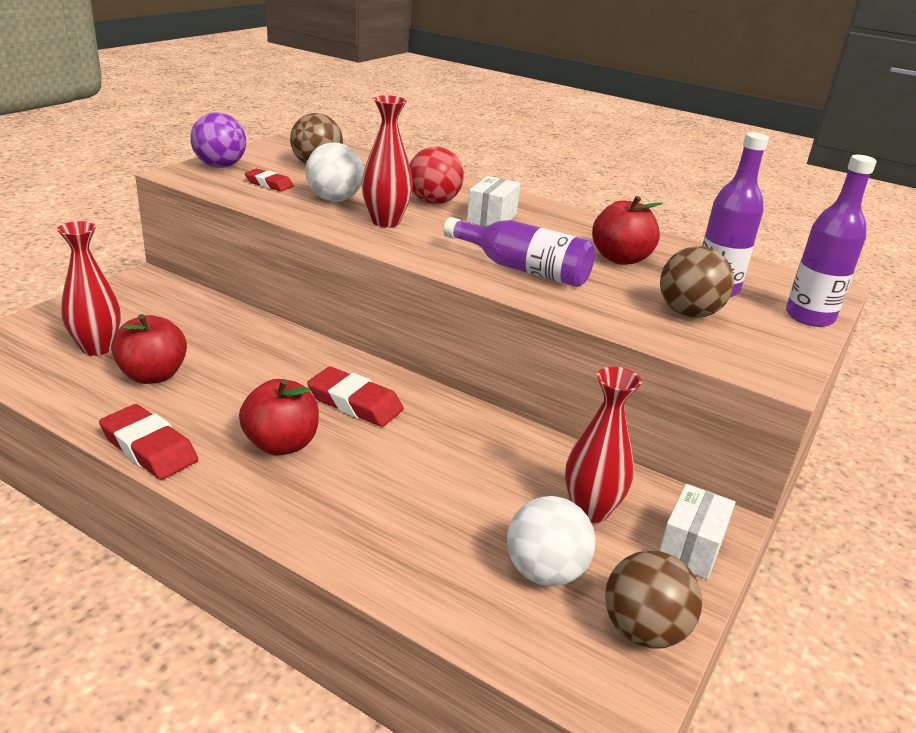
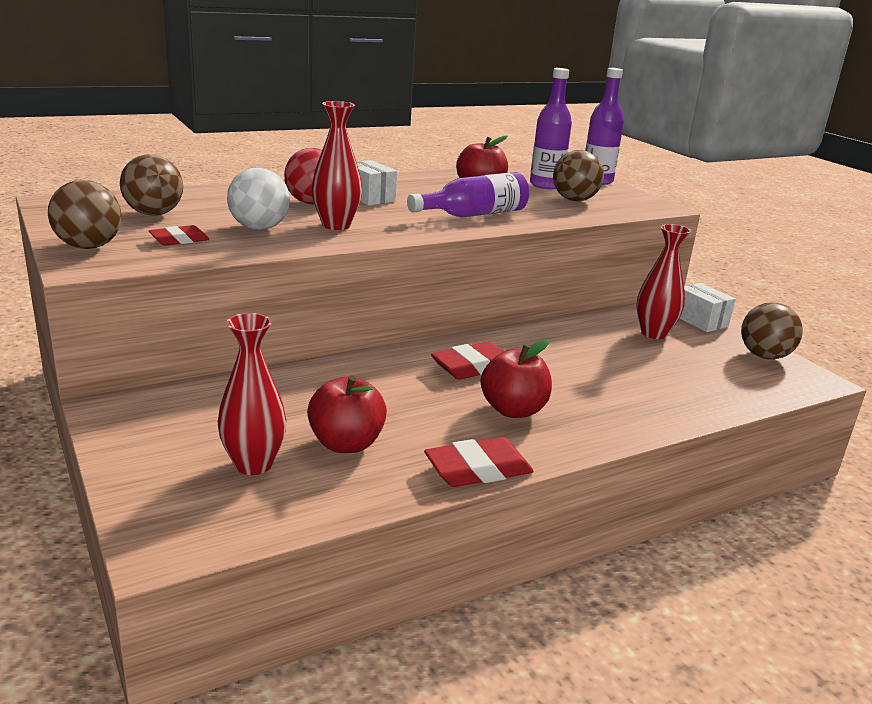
camera: 60 degrees left, 5 degrees down
purple ball [190,112,246,168] -> brown ball [48,180,122,249]
white ball [507,496,595,586] -> none

